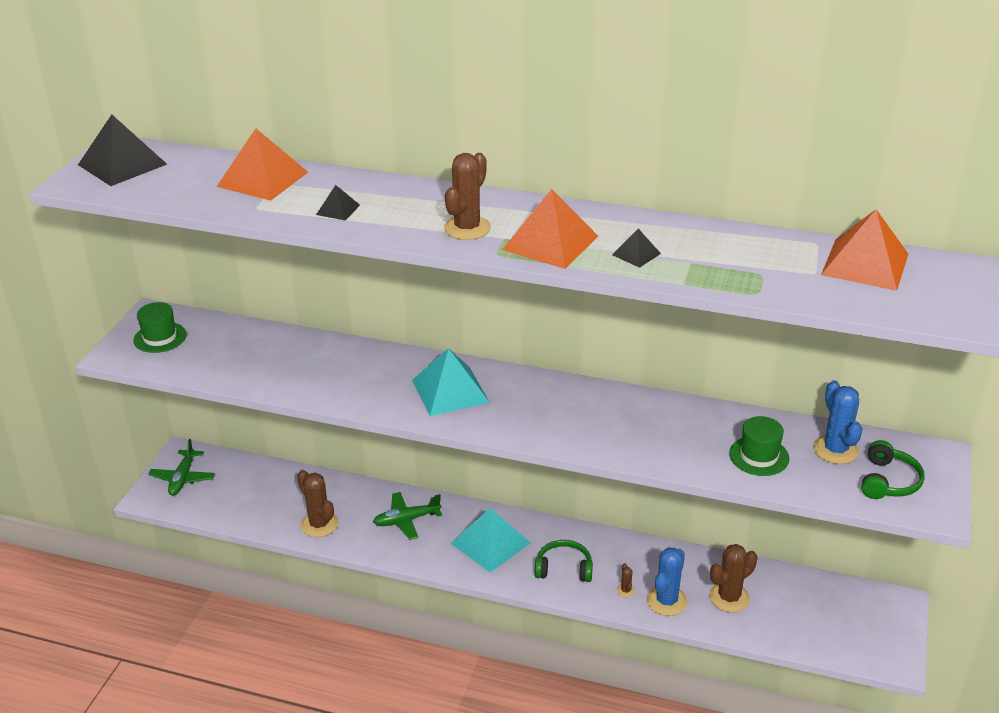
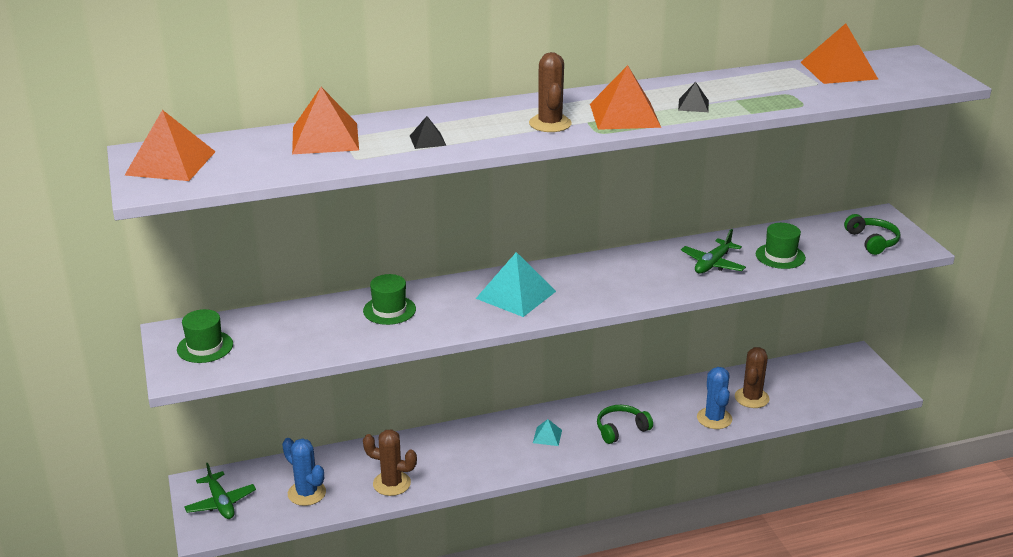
camera: 35 degrees left, 5 degrees down
black pyramid [78,114,167,186] -> orange pyramid [125,110,216,181]
green plane [373,492,442,540] -> green plane moved to [681,229,746,274]
turquoise pyramid [450,508,530,573] -> turquoise pyramid [533,419,562,446], size x0.48
brown cactus [617,563,635,597] -> none
blue cactus [813,380,862,464] -> blue cactus moved to [282,438,326,506]
none -> green hat [363,274,416,325]

